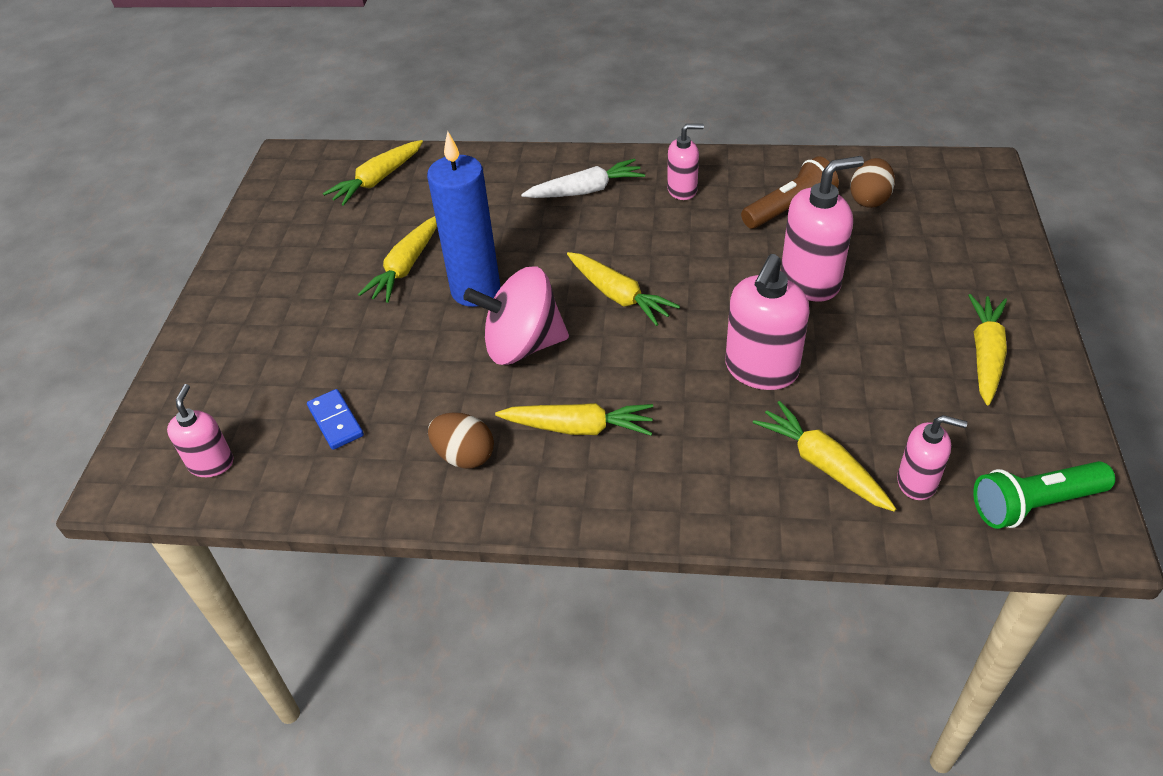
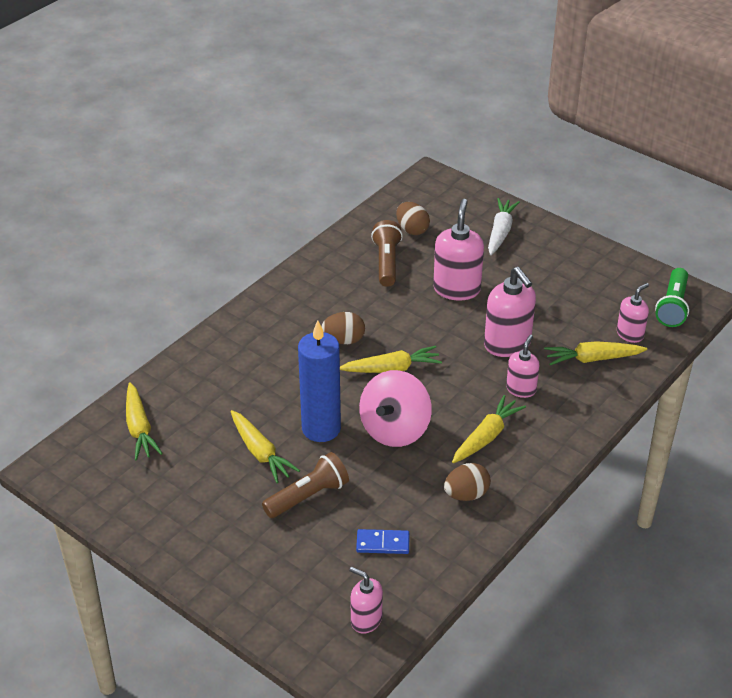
camera: 60 degrees left, 5 degrees down
white carrot [521,158,645,198] -> white carrot moved to [488,198,520,255]
pink soap dispenser [667,124,704,200] -> pink soap dispenser moved to [506,335,540,398]
yellow carrot [968,294,1007,405] -> none
none -> brown flashlight [262,452,349,518]
none -> brown egg [322,312,365,344]

